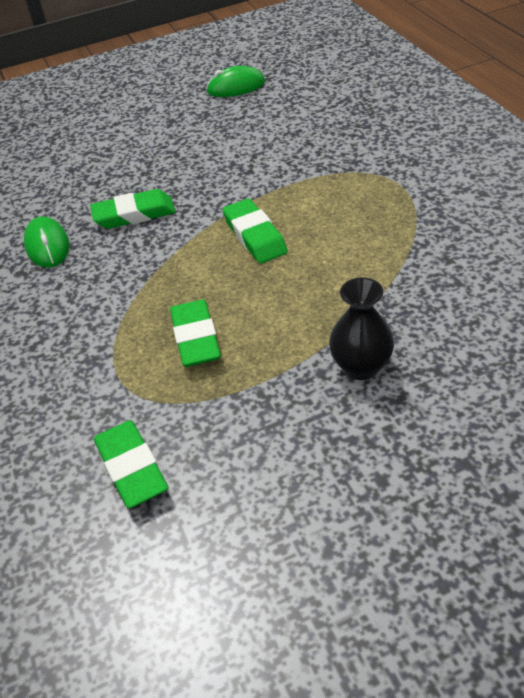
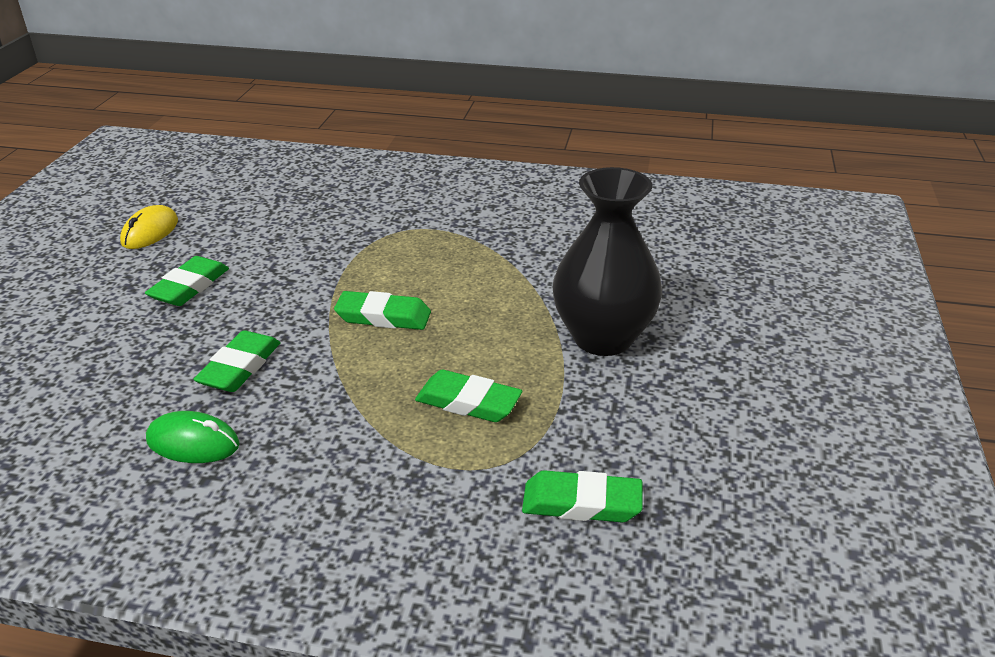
camera: 60 degrees left, 10 degrees down
green mouse [206,66,265,97] -> yellow mouse [120,205,178,249]
black vase [329,277,394,380] -> black vase [553,167,662,356], size x1.84
none -> green eraser [145,256,229,306]

